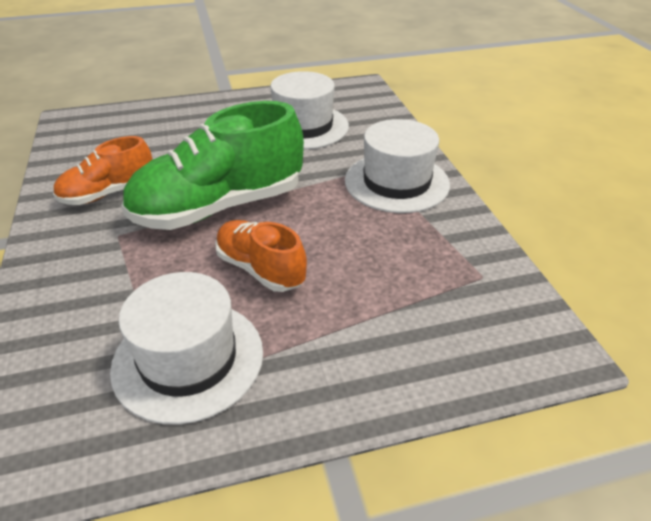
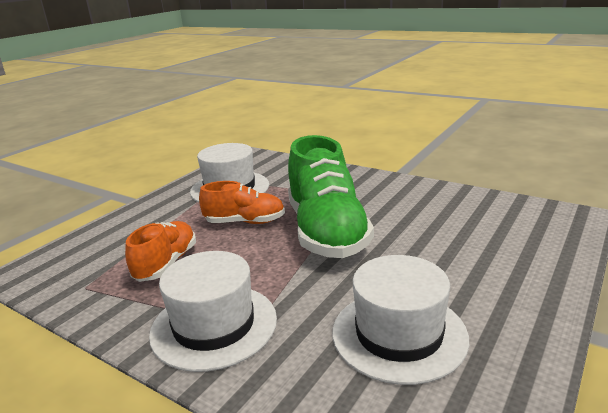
camera: 140 degrees right, 15 degrees down
orange shoe [53,136,152,205] -> orange shoe moved to [125,221,196,282]
green shoe [121,101,304,230] -> green shoe turned 150 degrees clockwise [288,135,374,258]

